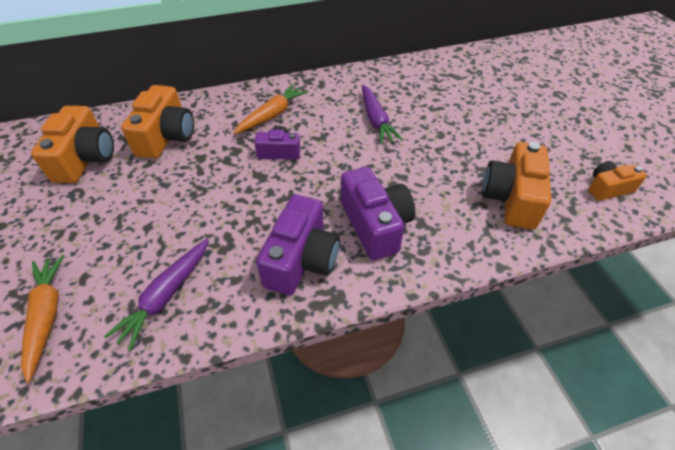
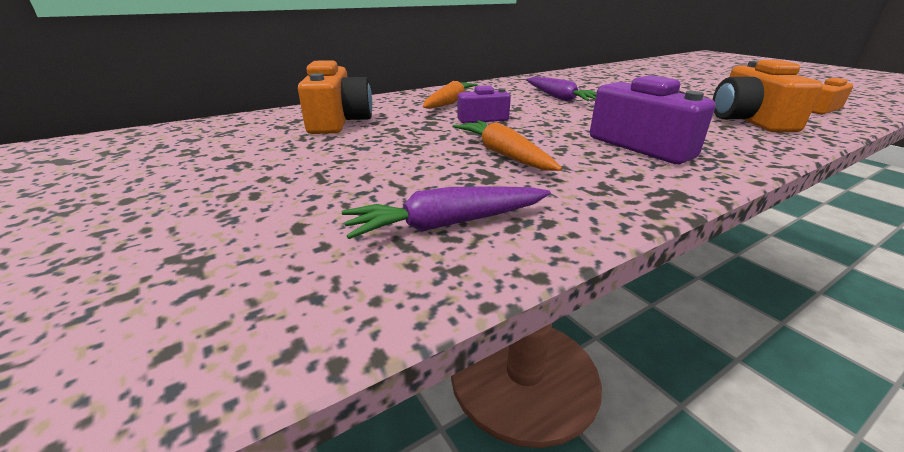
camera: 15 degrees left, 20 degrees down
orange carrot [21,255,64,383] -> orange carrot moved to [452,121,562,171]
orange camera [31,106,114,183] -> none
purple carrot [104,239,209,351] -> purple carrot turned 60 degrees clockwise [342,186,551,239]
purple camera [256,194,340,295] -> none

